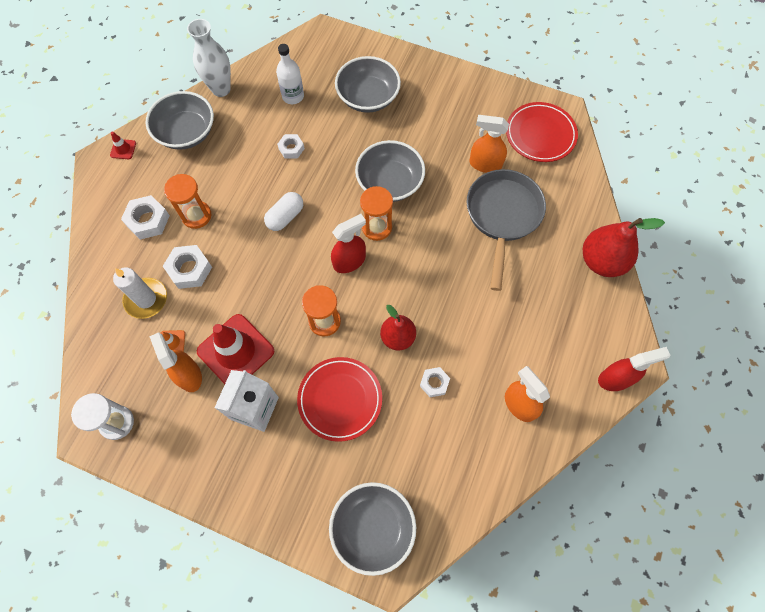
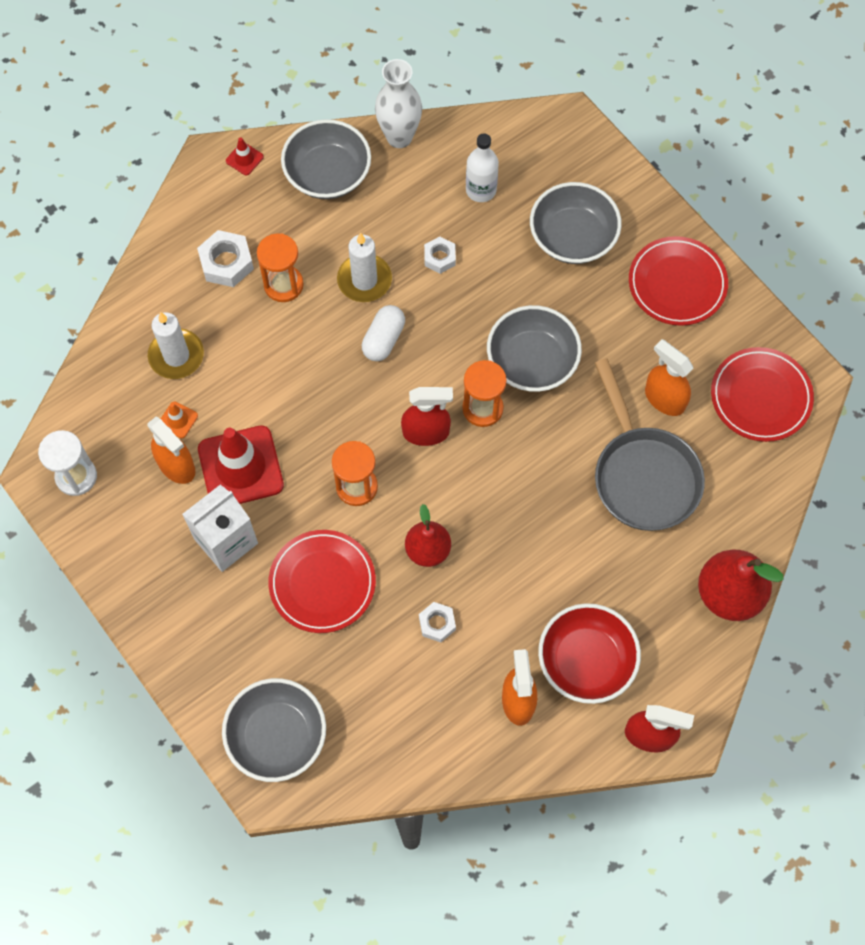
camera: 30 degrees right, 0 degrees up
orange spray bottle [149,332,202,392] -> orange spray bottle turned 135 degrees clockwise [148,416,196,484]
white nut [163,245,212,289] -> none
white capsule [264,192,303,231] -> white capsule turned 45 degrees counterclockwise [362,305,405,361]
grey pan [467,169,546,291] -> grey pan turned 120 degrees clockwise [595,358,705,531]
none -> white candle [337,233,392,302]
none -> red bowl [538,603,641,704]
none -> red plate [629,236,728,326]

